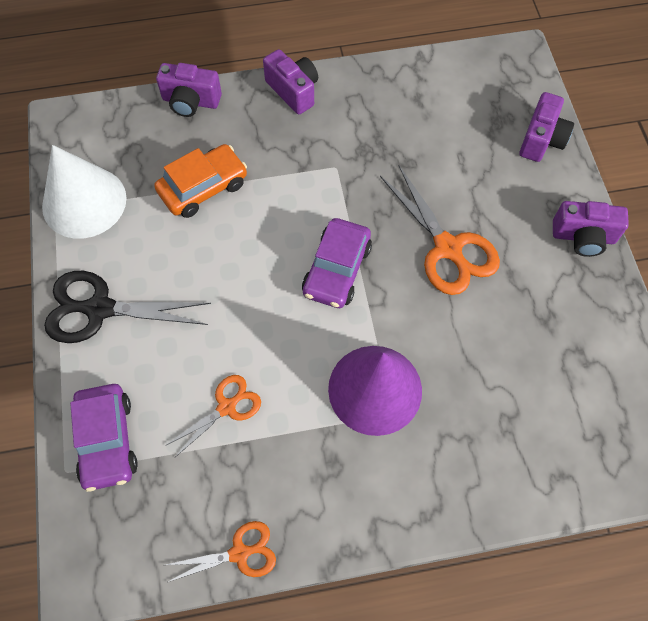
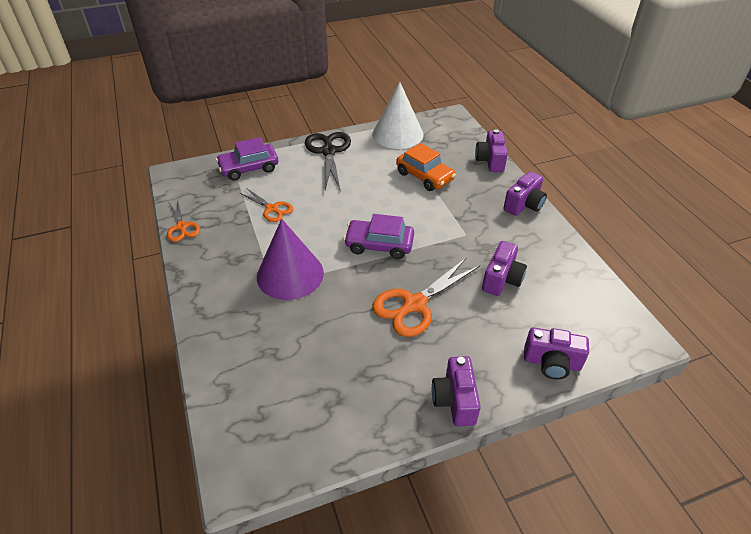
camera: 80 degrees right, 20 degrees down
none -> purple camera [482,241,527,296]

